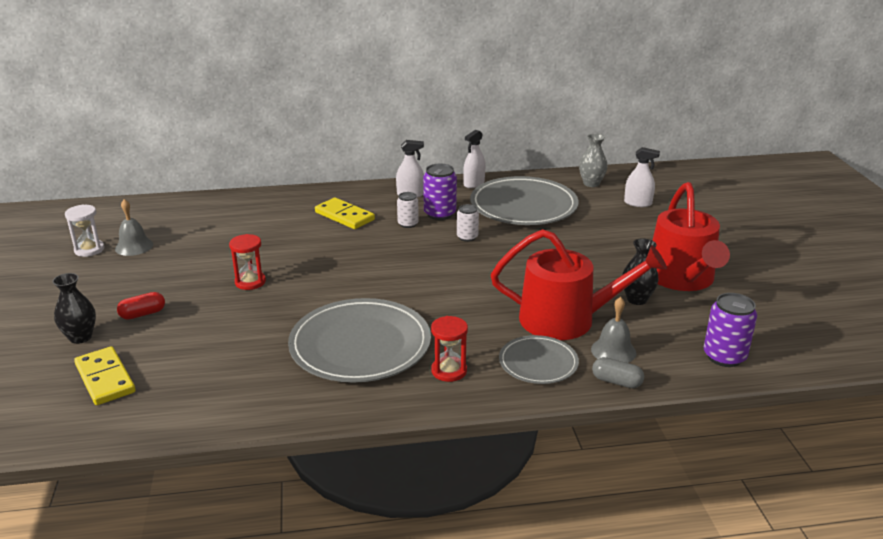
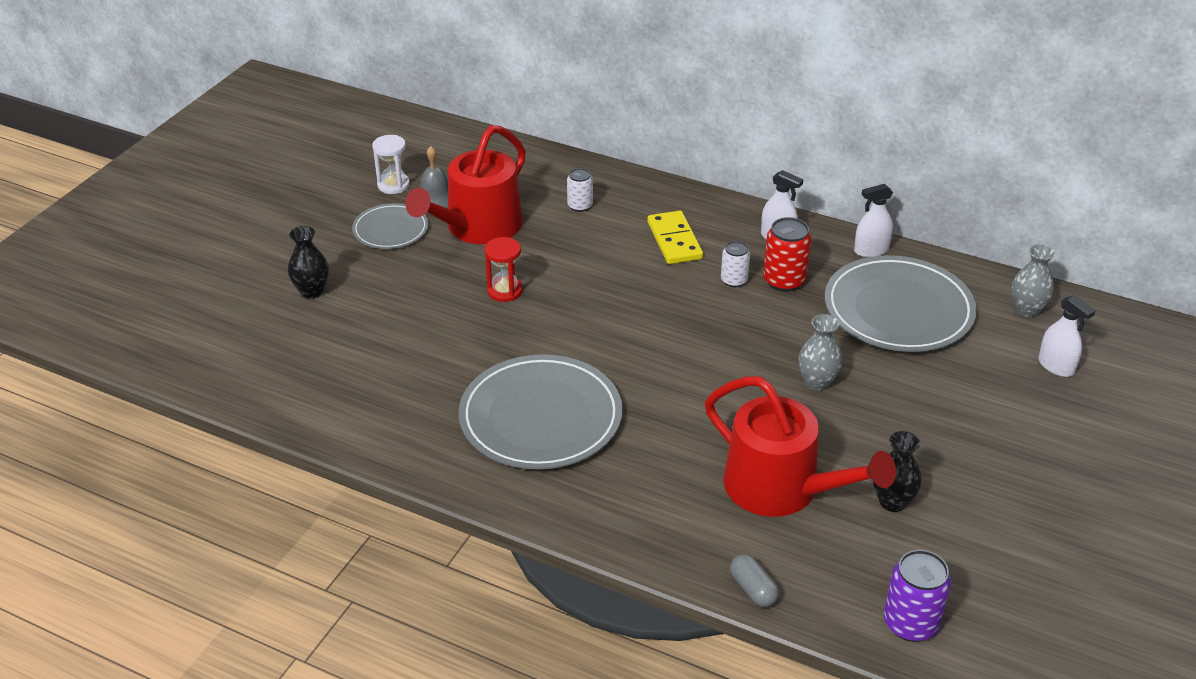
camera: 35 degrees right, 10 degrees up
yellow domino [74,346,136,405] -> none
red capsule [117,292,165,320] -> none
purple can [423,164,457,220] -> red can [763,217,812,292]
red hourglass [431,316,468,382] -> none
white can [457,204,479,242] -> white can moved to [567,168,593,212]
grey plate [499,335,579,384] -> grey plate moved to [352,203,429,249]
grey bell [591,297,636,363] -> none
red watering can [652,182,730,291] -> red watering can moved to [405,125,526,244]
none -> grey vase [798,314,842,391]

